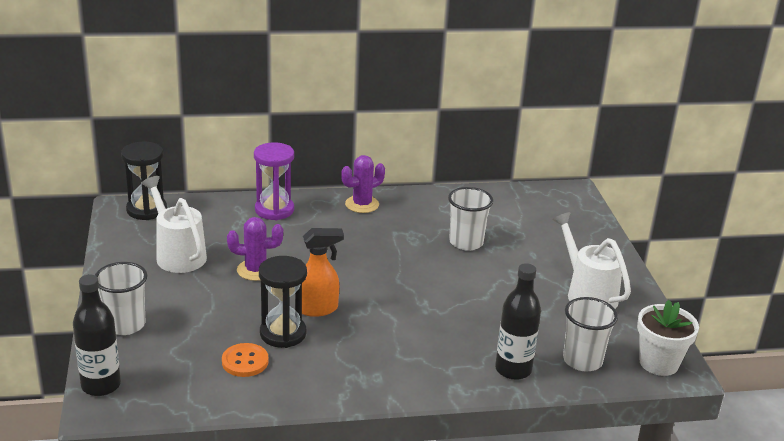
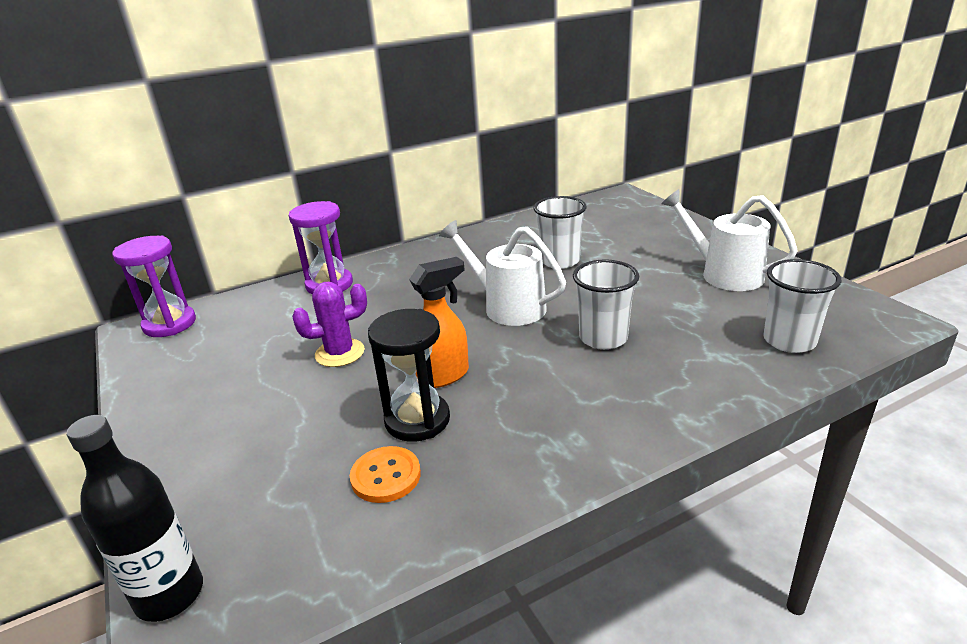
camera: 15 degrees left, 0 degrees up
white cup [95,262,148,335] -> white cup moved to [573,259,639,350]
black hourglass [121,142,167,220] -> purple hourglass [112,236,196,337]
white watering can [141,176,207,273] -> white watering can moved to [439,220,566,326]
purple cactus [341,155,385,213] -> none
black bottle [495,263,541,380] -> none
white flower pot [637,300,699,376] -> none

